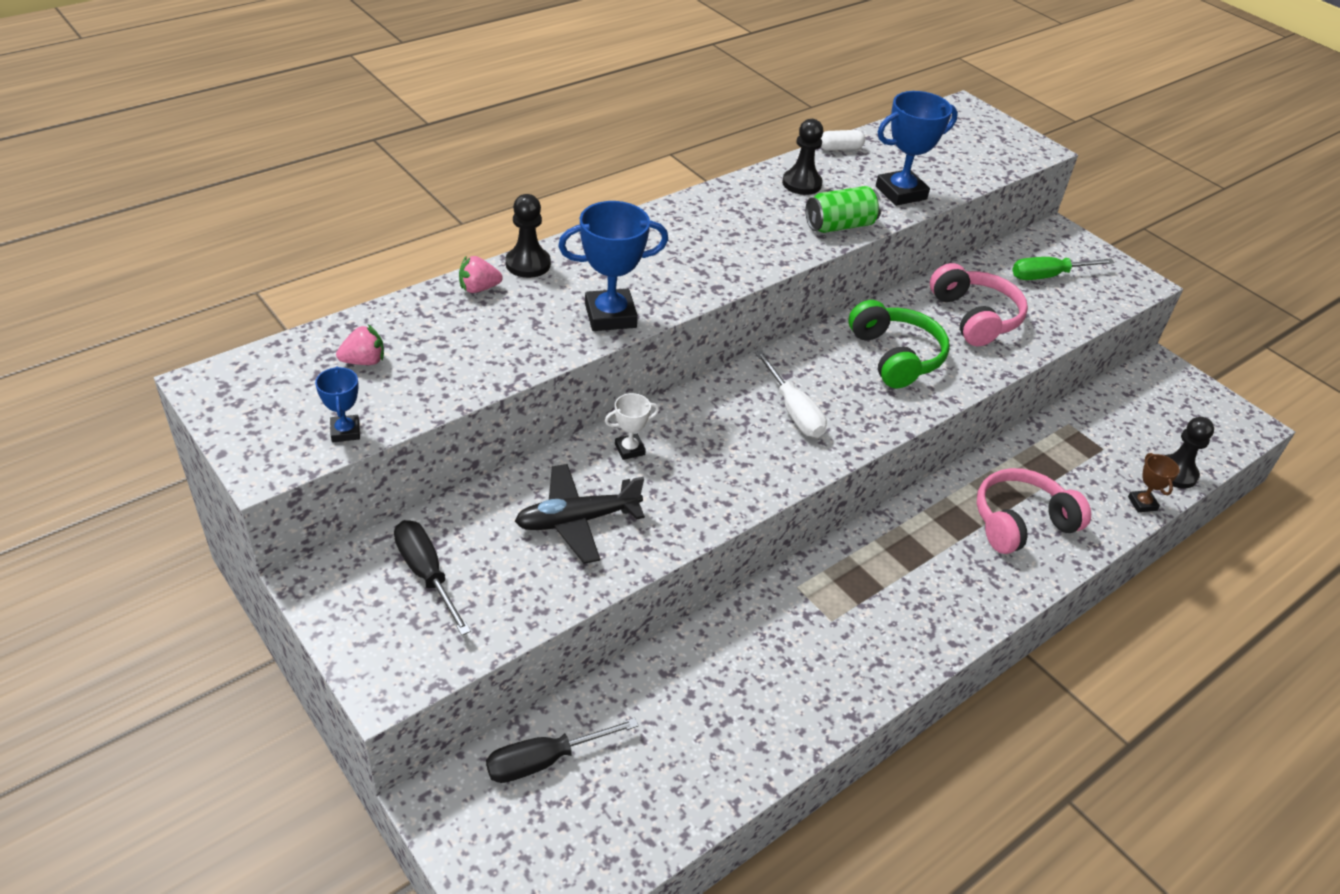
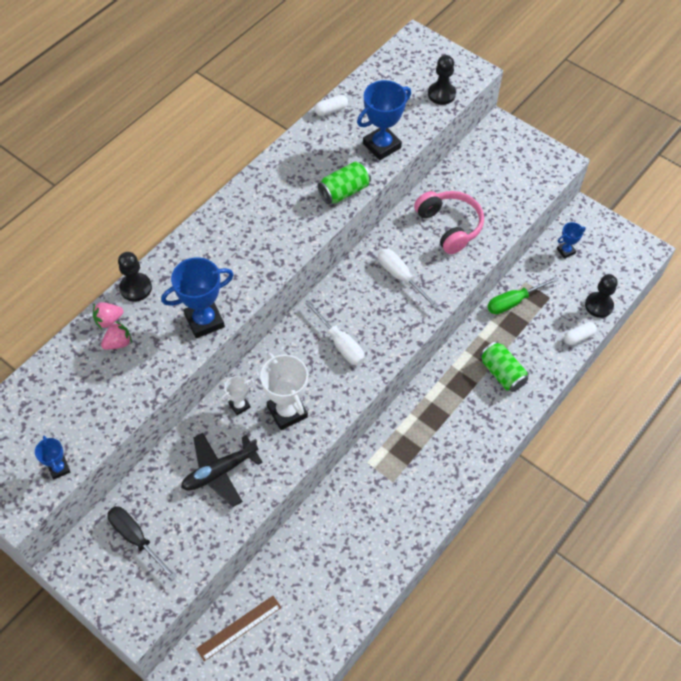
camera: 10 degrees left, 15 degrees up
pink strawberry [336,324,384,365] -> pink strawberry moved to [101,321,132,350]
black screwdriver [486,718,639,783] -> brown ruler [196,596,281,661]
black pawn [782,119,823,195] -> black pawn moved to [428,55,456,105]
green headphones [848,300,950,388] -> white screwdriver [378,249,439,308]
pink headphones [977,468,1091,554] -> green can [480,342,528,392]
green screwdriver [1012,257,1115,280] -> green screwdriver moved to [487,276,558,314]
brown trophy [1128,453,1180,512] -> white capsule [564,322,597,345]
none -> white trophy [260,352,308,430]
none -> blue trophy [557,222,586,259]

